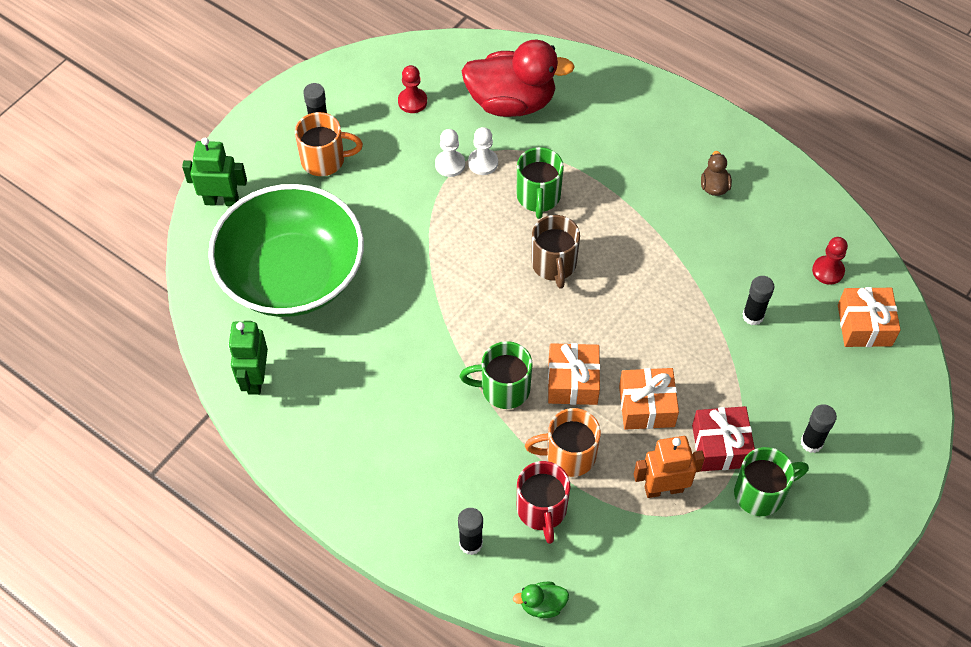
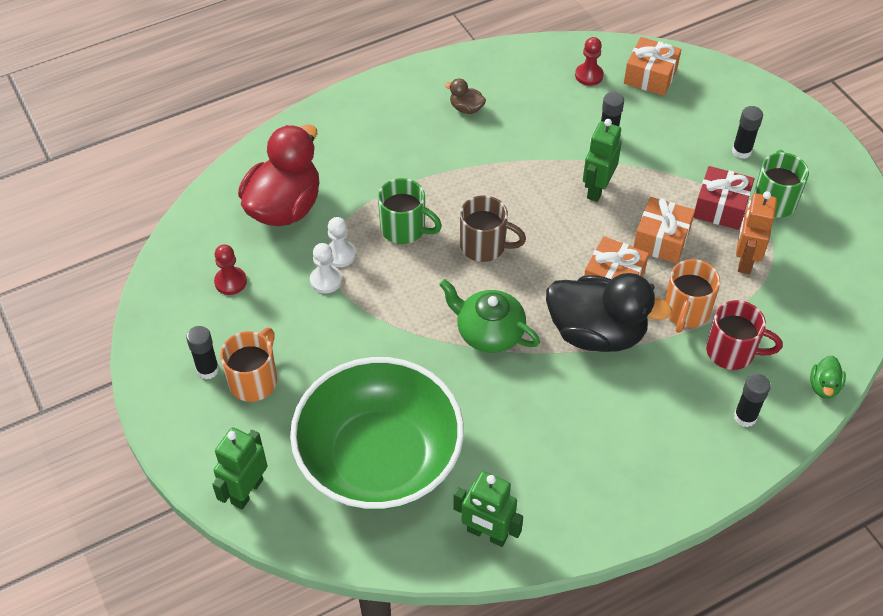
camera: 65 degrees left, 5 degrees down
green mug [460,341,533,409] -> black duck [546,273,672,352]
none -> green teapot [439,279,540,353]
none -> green robot [583,119,622,202]

